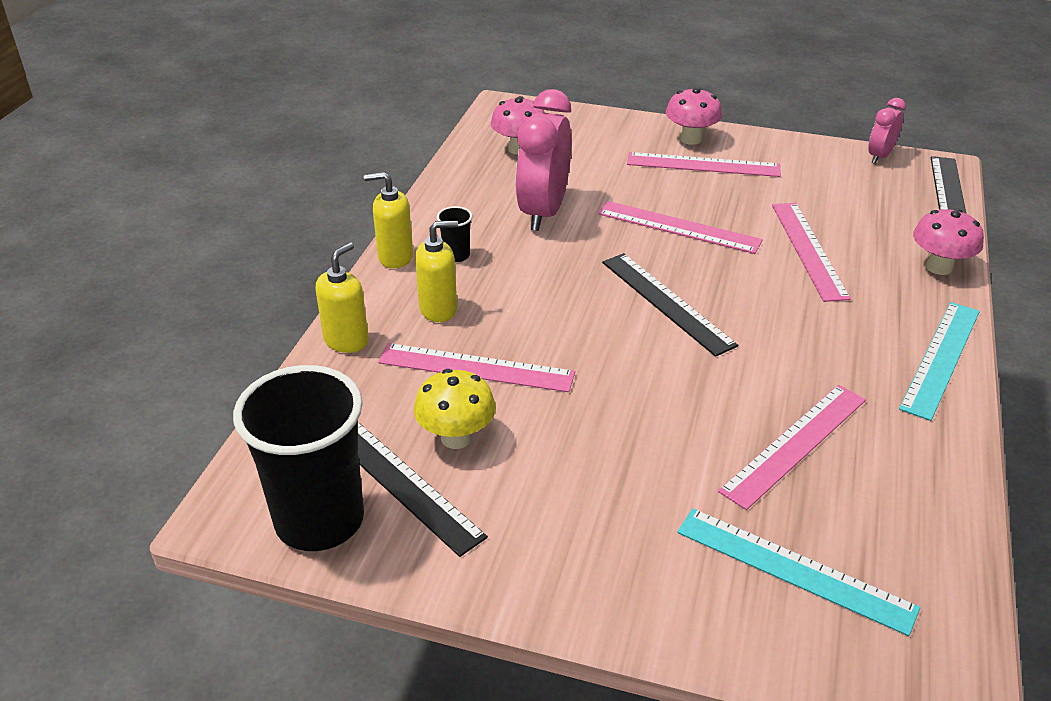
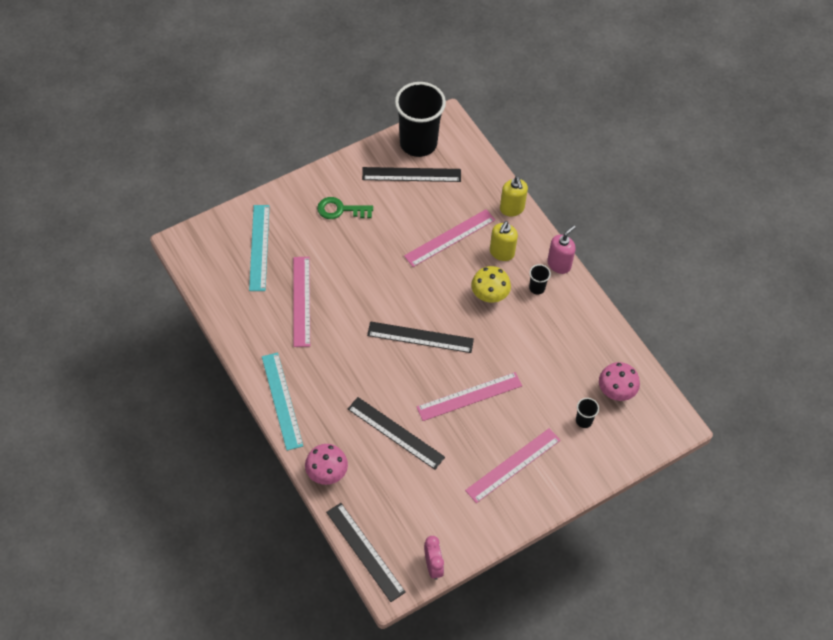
camera: 130 degrees right, 20 degrees up
yellow soap dispenser [364,172,413,268] -> pink soap dispenser [547,225,576,274]
yellow mushroom [414,369,496,449] -> yellow mushroom moved to [471,266,511,303]
pink clock [515,89,571,231] -> none
pink mushroom [666,87,722,145] -> none
turquoise ruler [677,508,920,636] -> turquoise ruler turned 75 degrees counterclockwise [249,205,269,291]
pink ruler [772,203,851,302] -> black ruler [348,397,445,470]
none -> green key [317,197,373,219]
none -> black cup [576,398,599,428]

